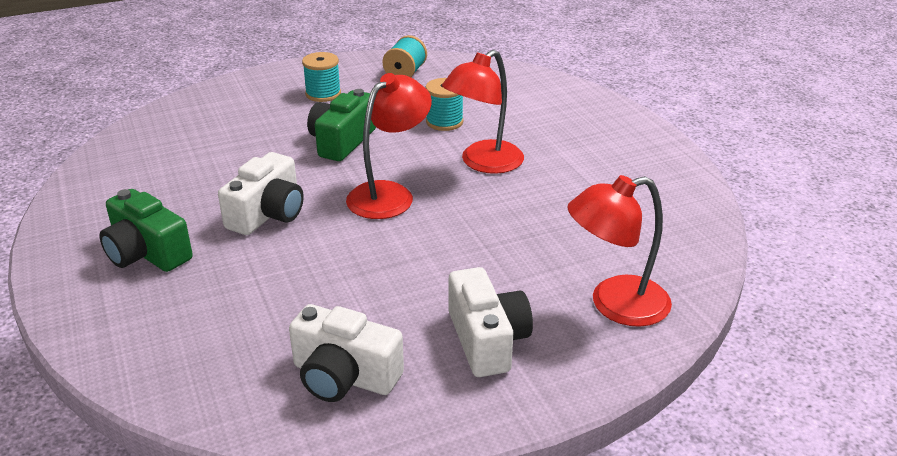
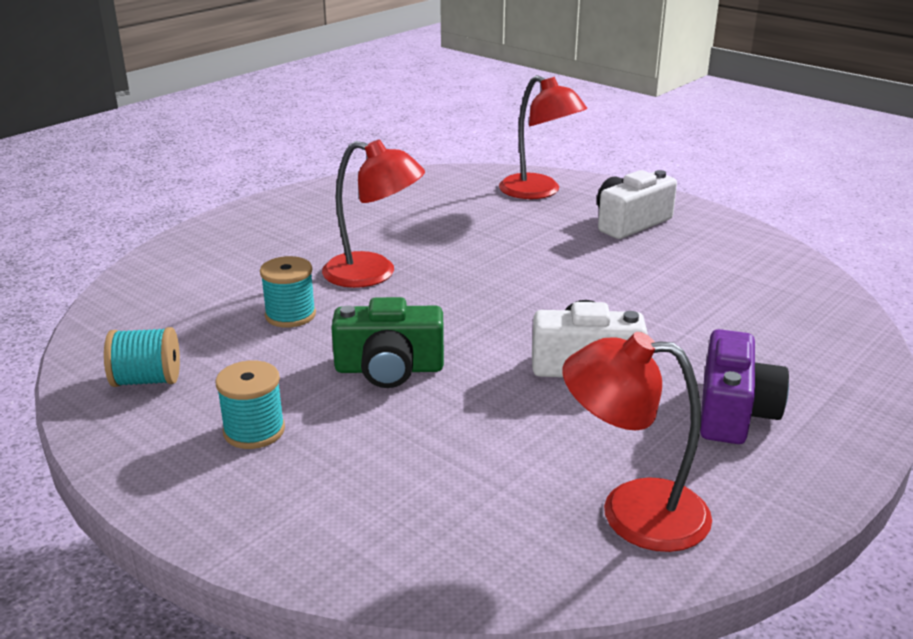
camera: 115 degrees left, 5 degrees down
green camera [100,189,193,272] -> purple camera [700,329,789,444]
white camera [289,304,404,402] -> none
red lamp [346,73,432,219] -> red lamp moved to [562,332,712,552]

